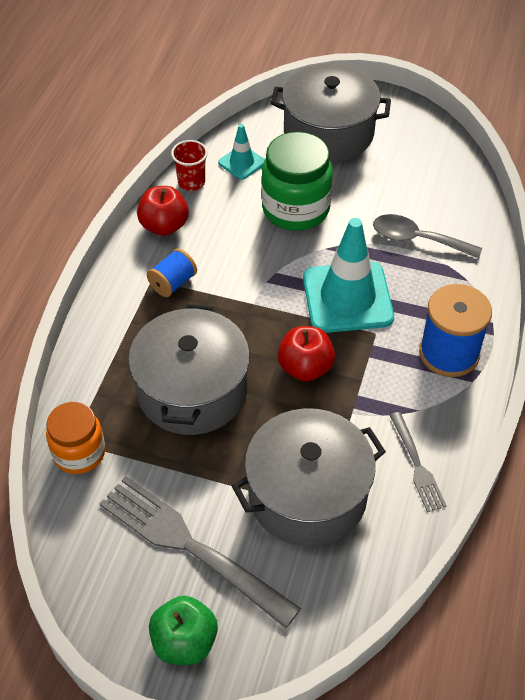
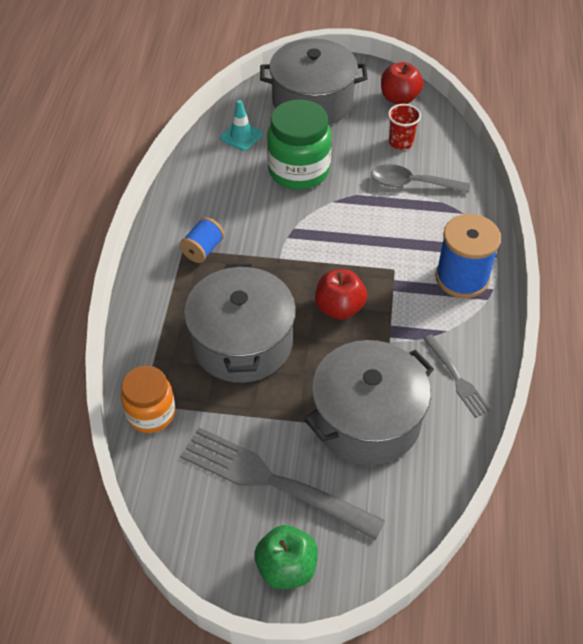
camera: 10 degrees left, 0 degrees up
red apple [137,186,189,236] -> red apple moved to [381,62,423,104]
red cup [171,140,208,191] -> red cup moved to [388,104,421,150]
turquoise traffic cone [303,218,394,333] -> none

